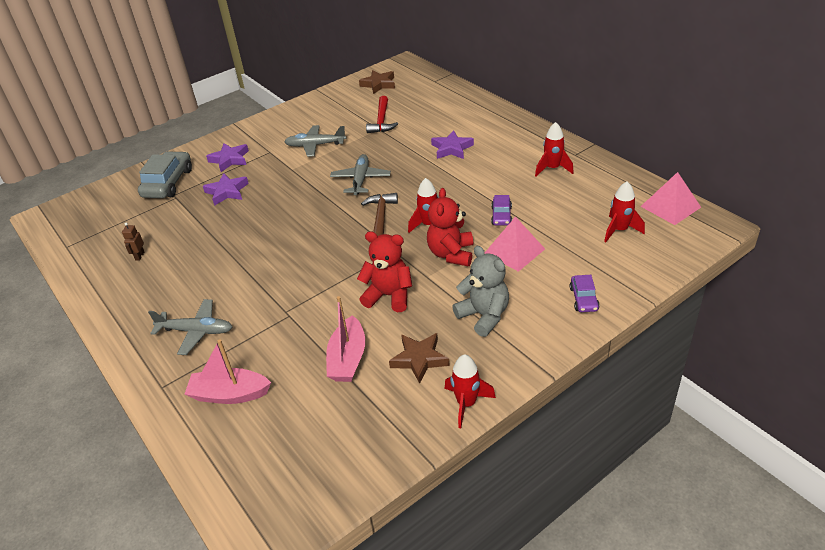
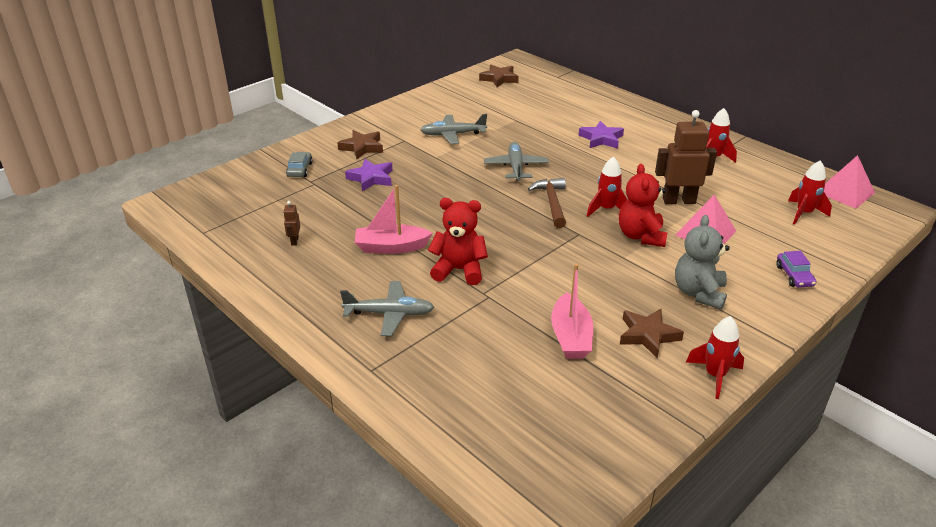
camera: 10 degrees left, 5 degrees down
grey car [138,151,192,198] -> grey car [286,152,313,177], size x0.54
pink boat [185,339,271,404] -> pink boat moved to [355,185,432,254]
purple star [206,143,249,172] -> brown star [337,130,383,159]
red teddy bear [357,231,412,312] -> red teddy bear moved to [428,198,488,285]
red hammer [366,96,398,133] -> none
grey teddy bear [452,246,509,337] -> grey teddy bear turned 120 degrees counterclockwise [675,215,730,310]
purple car [491,195,512,225] -> brown robot [655,110,717,204]

